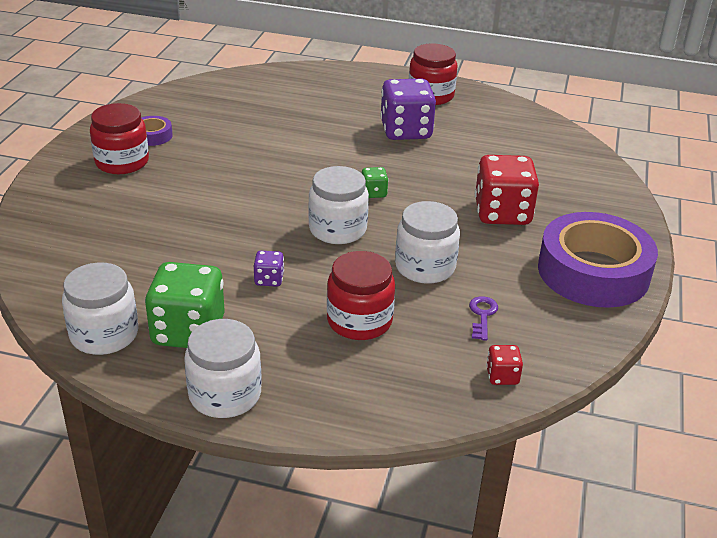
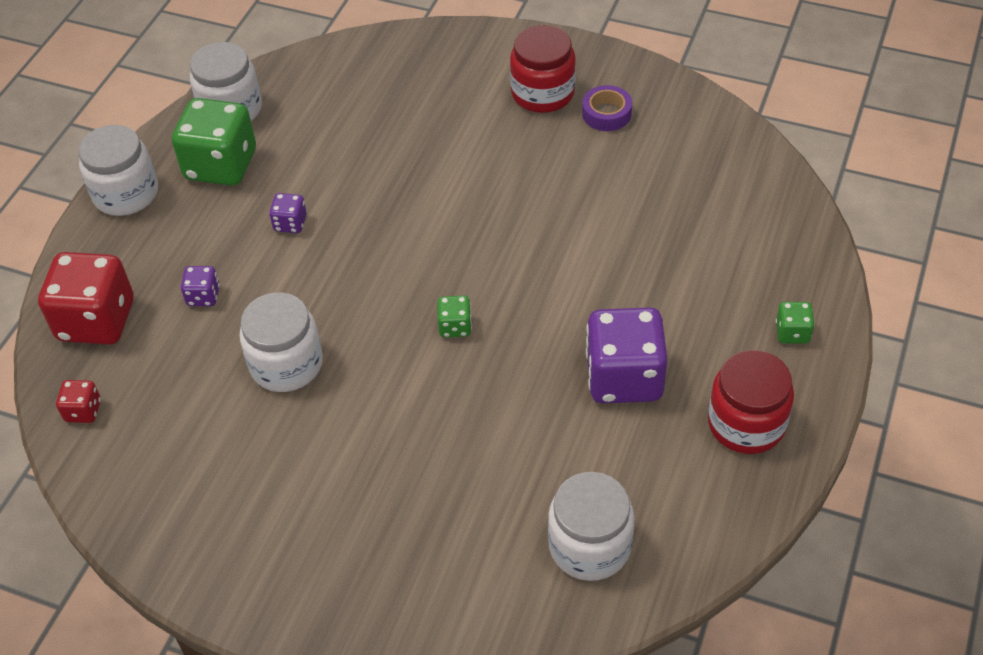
camera: 100 degrees right, 15 degrees up
white jar [308,166,369,244] -> white jar moved to [548,472,634,581]
red jar [327,251,395,340] -> purple dice [181,266,220,306]
purple key [469,296,498,341] -> none
red dice [475,155,539,225] -> red dice moved to [38,252,134,345]
purple tape [538,212,658,308] -> none
none -> green dice [776,302,815,344]

